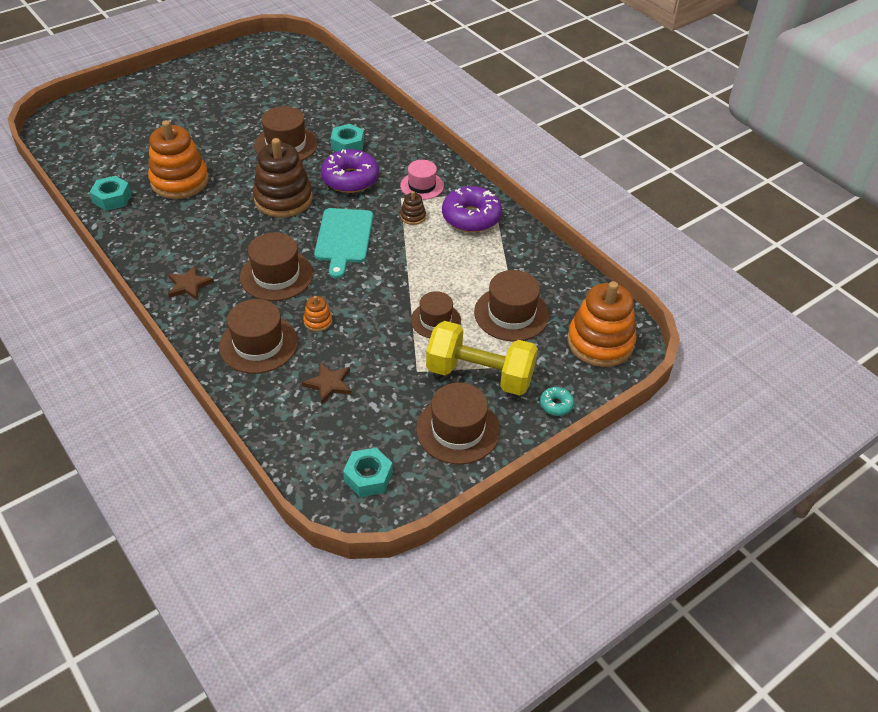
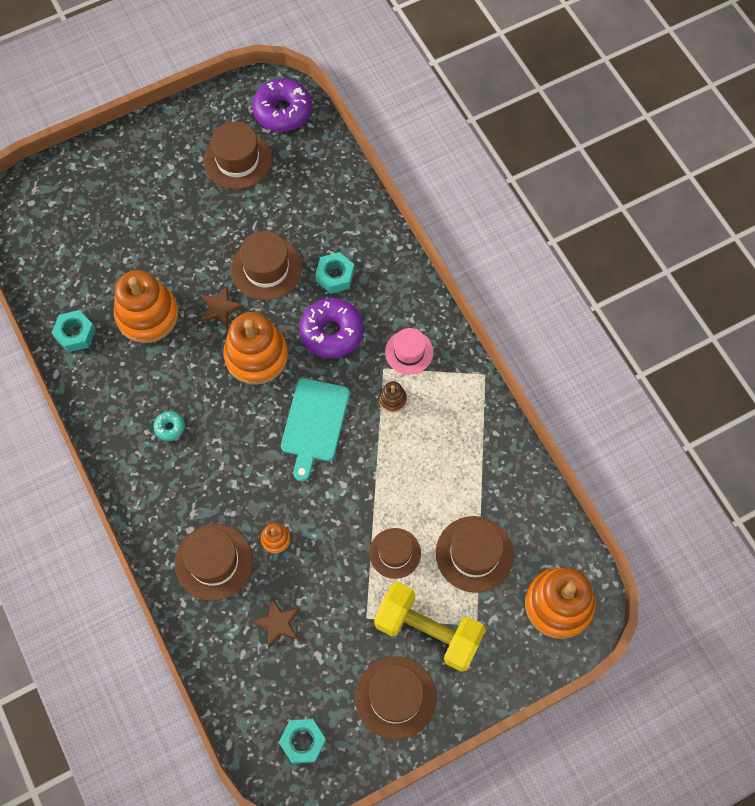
camera: 10 degrees right, 20 degrees up
brown star [168,265,214,301] -> brown star moved to [200,286,244,328]
brown hat [240,232,313,301] -> brown hat moved to [203,122,272,189]
brown stacking toy [253,138,313,218] -> orange stacking toy [223,312,288,385]
purple donut [442,186,502,232] -> purple donut moved to [252,78,312,132]
turquoise donut [540,387,574,416] -> turquoise donut moved to [153,411,185,441]

